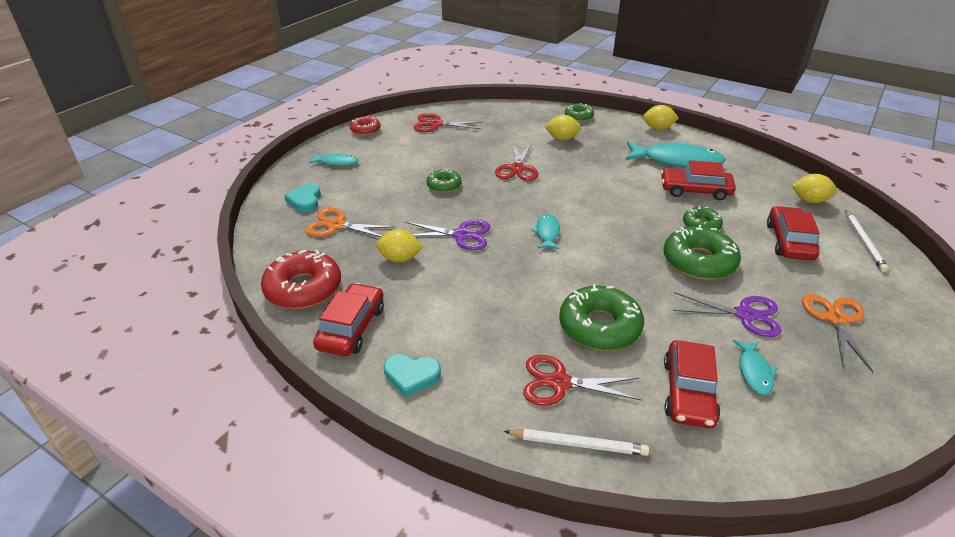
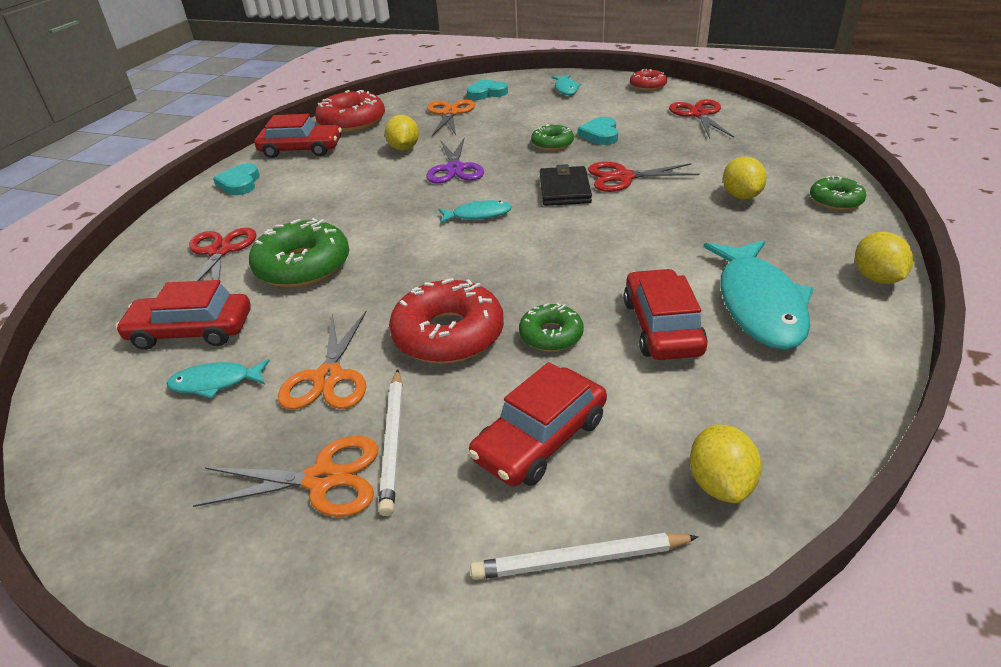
camera: 80 degrees right, 0 degrees up
white pencil [504,429,649,456] -> white pencil moved to [378,369,403,516]
green donut [664,225,741,280] -> red donut [389,278,504,364]
purple scissors [673,292,781,337] -> orange scissors [278,311,366,410]
red car [767,206,820,260] -> red car turned 135 degrees clockwise [469,362,607,486]
none -> black wallet [540,164,592,206]
none -> turquoise heart [578,117,618,145]

